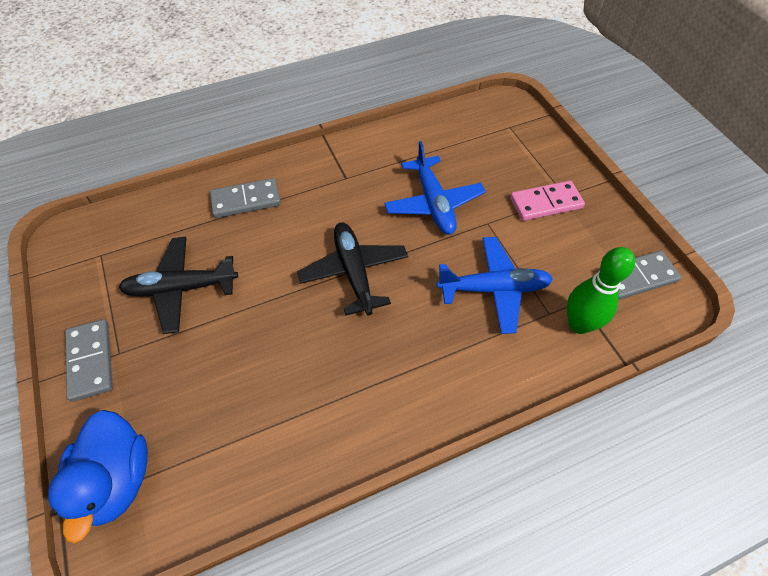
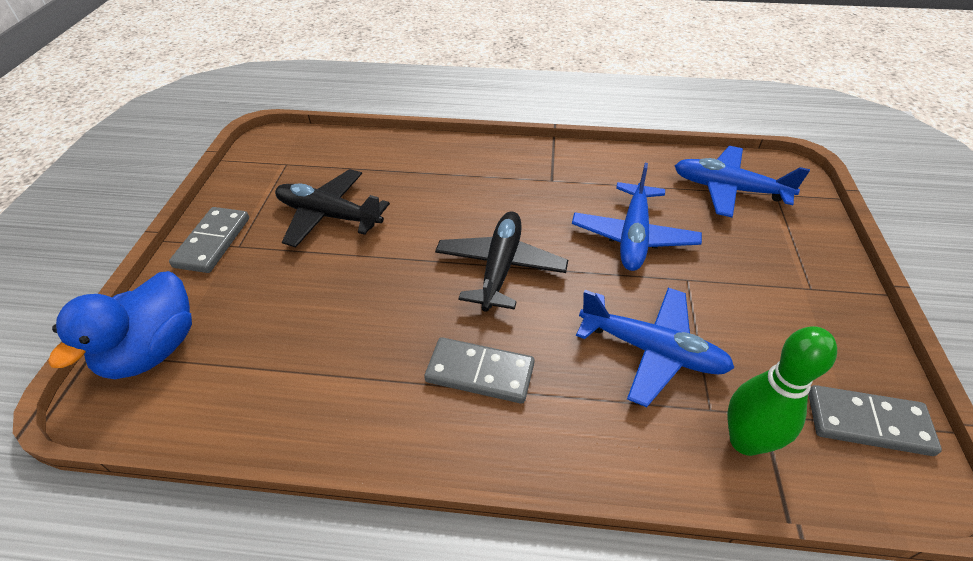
camera: 30 degrees right, 10 degrees down
grey domino [210,178,281,218] -> grey domino moved to [424,337,535,404]
pink domino [510,181,585,221] -> none
none -> blue plane [675,146,810,217]

